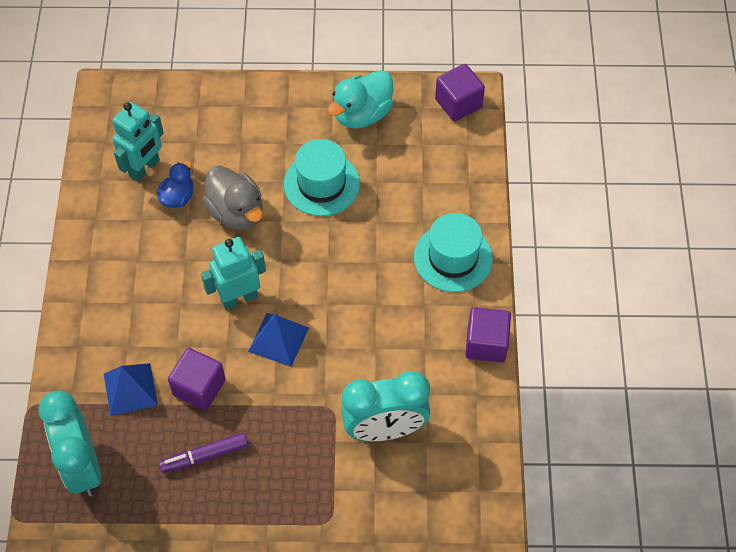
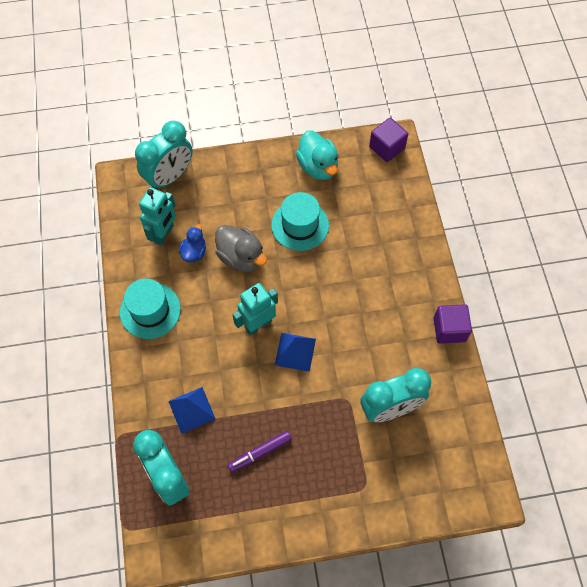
camera: 10 degrees left, 5 degrees up
purple cube [168,348,225,411] -> none
turquoise duck [327,70,393,128] -> turquoise duck turned 60 degrees counterclockwise [296,130,338,180]
turquoise hat [414,213,493,292] -> turquoise hat moved to [120,279,181,339]
none -> turquoise clock [135,121,193,189]

